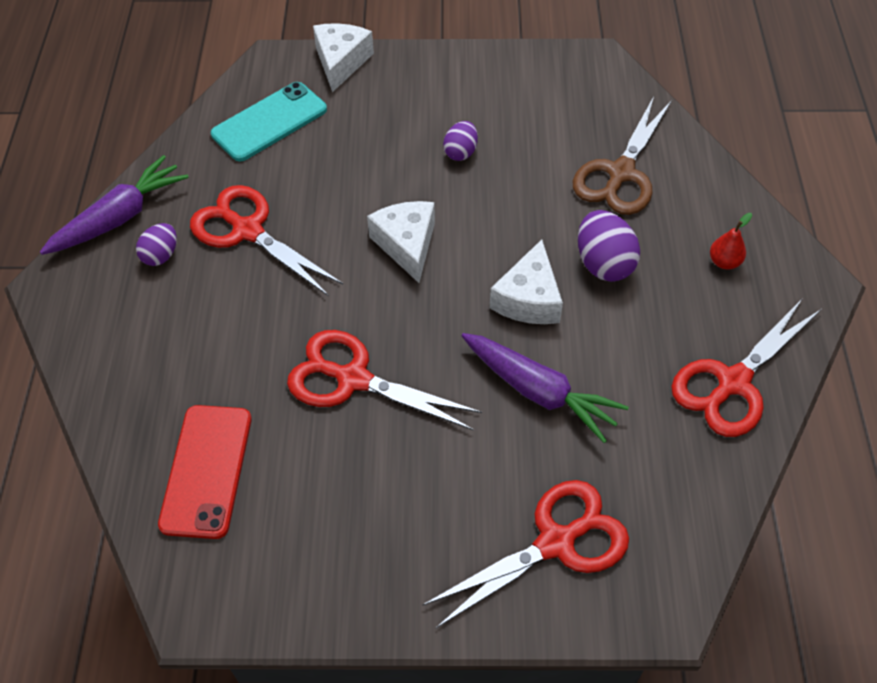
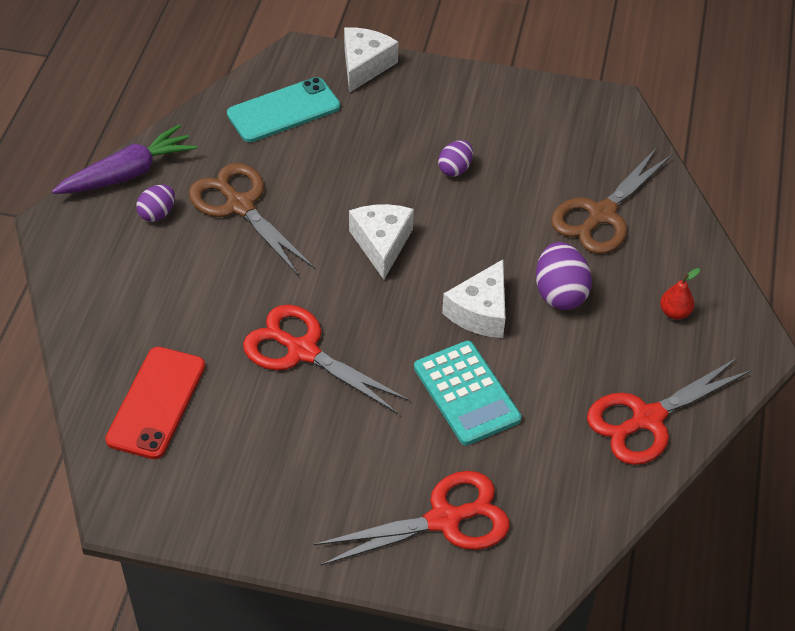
camera: 10 degrees right, 5 degrees down
red scissors [190,185,343,296] -> brown scissors [189,163,315,276]
purple carrot [462,333,629,443] -> turquoise calculator [414,341,521,446]

